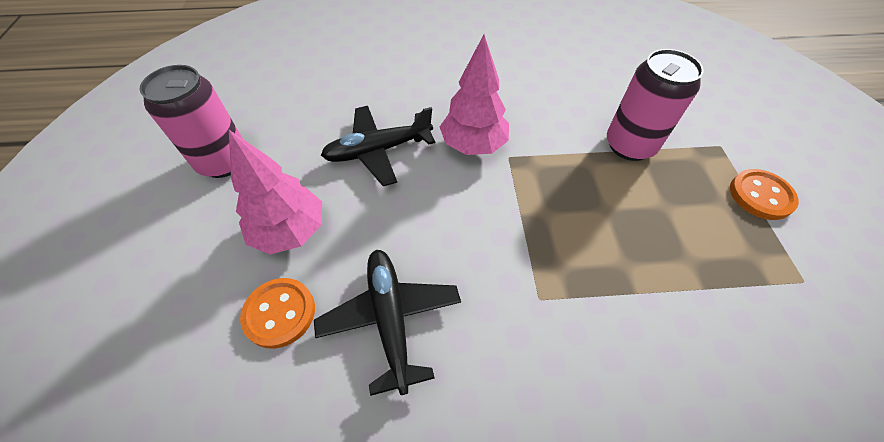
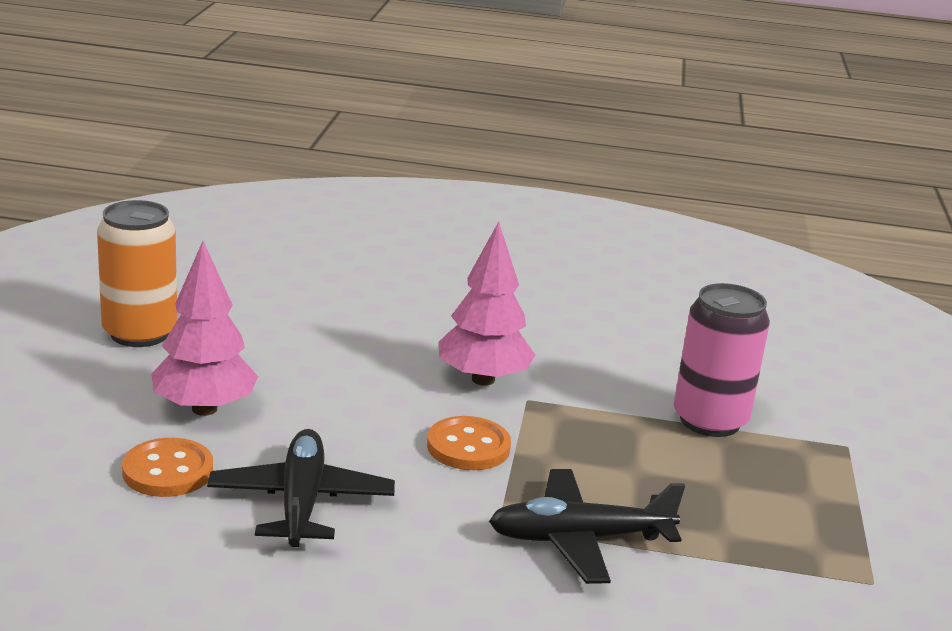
camera: 10 degrees right, 30 degrees down
pink can [140,65,243,178] -> orange can [97,200,177,347]
black plane [321,106,435,186] -> black plane moved to [489,469,685,584]
orange button [730,169,799,220] -> orange button moved to [427,416,511,470]

